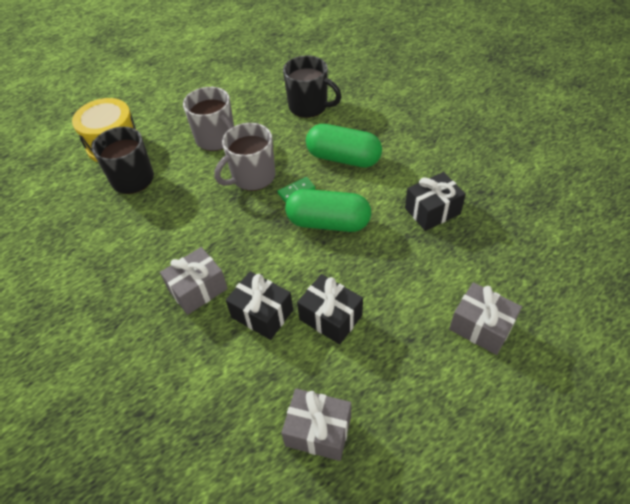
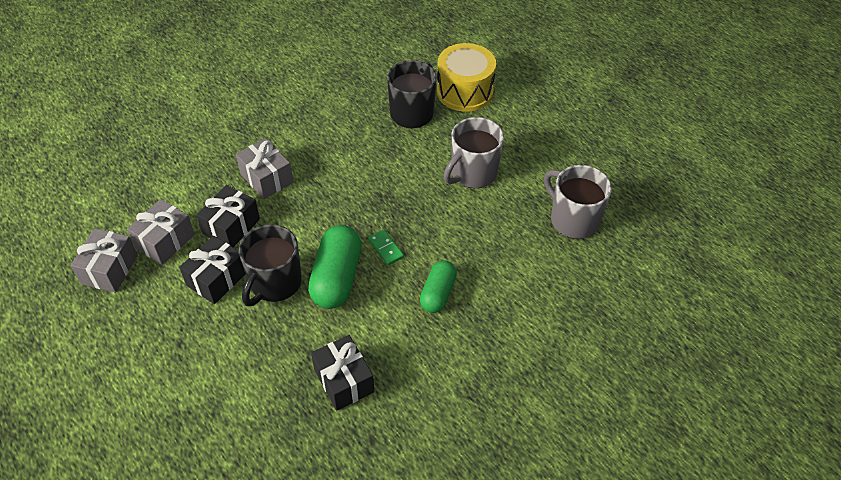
camera: 85 degrees right, 0 degrees up
grey mug [215,123,276,191] -> grey mug moved to [544,165,612,239]
black mug [283,55,342,118] -> black mug moved to [239,224,302,306]
green capsule [306,124,382,167] -> green capsule [420,260,457,313], size x0.63
grey gift [449,282,522,355] -> grey gift moved to [127,199,195,265]

